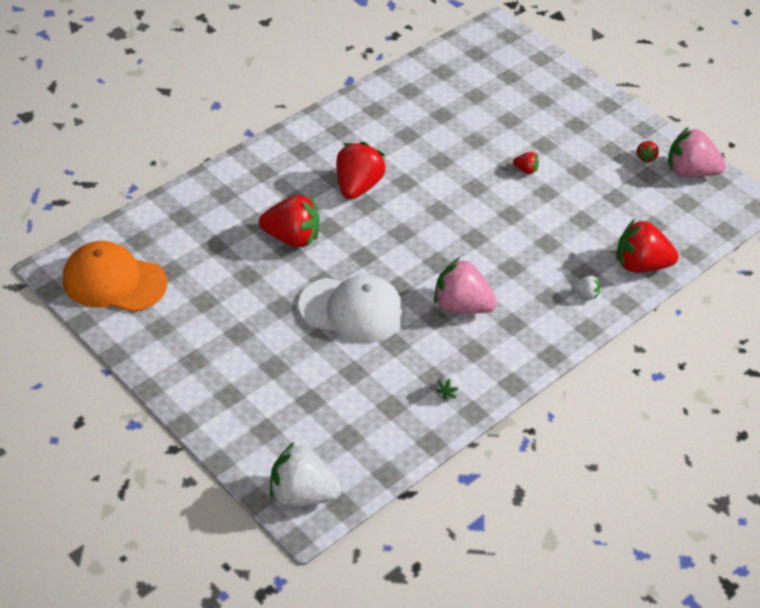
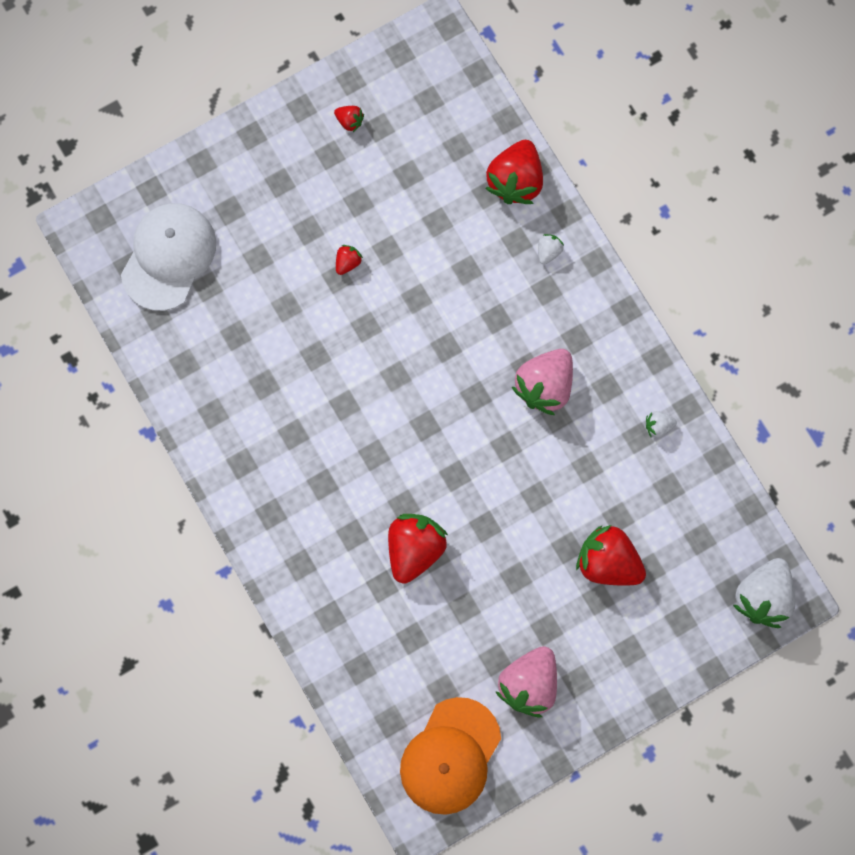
camera: 75 degrees left, 30 degrees up
white cap [298,275,404,343] -> white cap moved to [121,203,216,311]
red strawberry [336,142,386,200] -> red strawberry moved to [576,525,646,586]
white strawberry [436,373,462,399] -> white strawberry turned 135 degrees clockwise [646,411,677,438]
pink strawberry [668,127,726,177] -> pink strawberry moved to [495,646,557,718]

